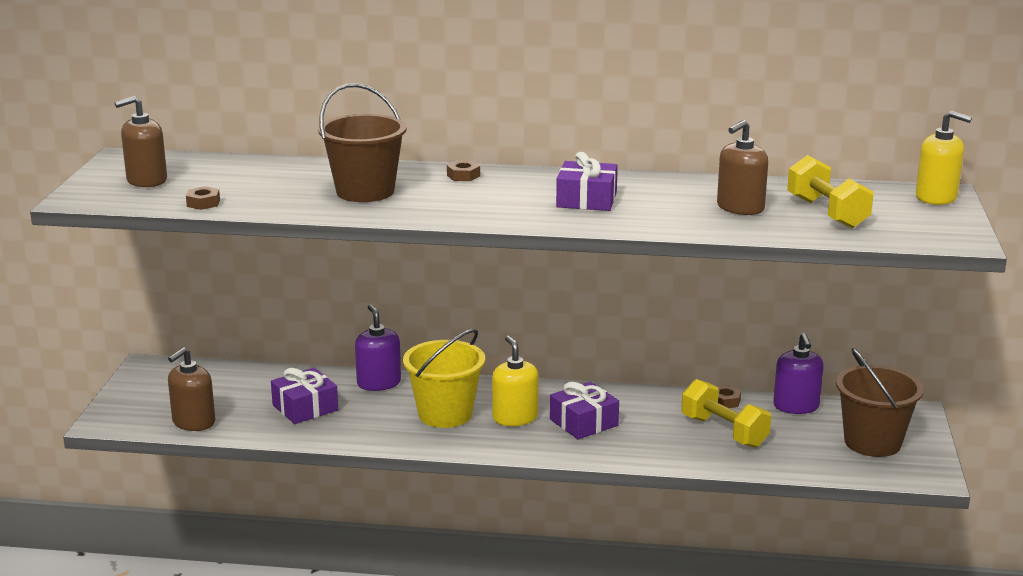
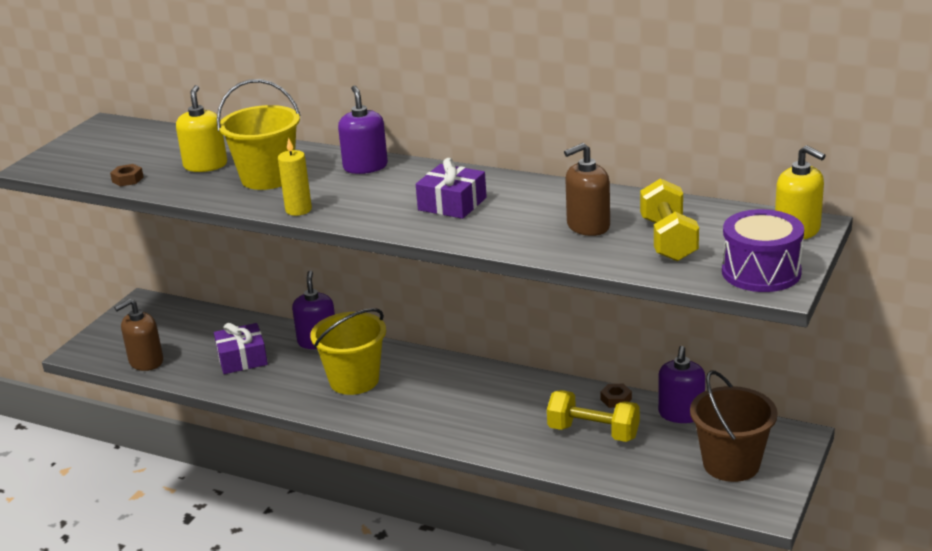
camera: 20 degrees right, 5 degrees up
brown soap dispenser [114,96,167,187] -> none
brown bucket [318,83,407,202] -> yellow bucket [217,79,300,190]
brown nut [447,161,480,181] -> purple soap dispenser [338,86,388,174]
yellow soap dispenser [492,336,538,426] -> yellow soap dispenser moved to [176,85,227,172]
purple gift [550,382,619,440] -> none
yellow dumbbell [681,379,771,448] -> yellow dumbbell turned 45 degrees counterclockwise [547,390,640,442]
none -> yellow candle [278,138,312,216]
none -> purple drum [722,209,804,292]

